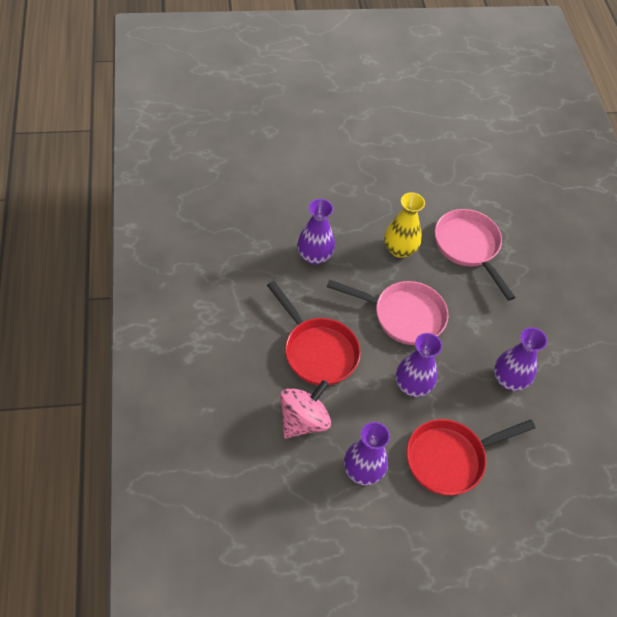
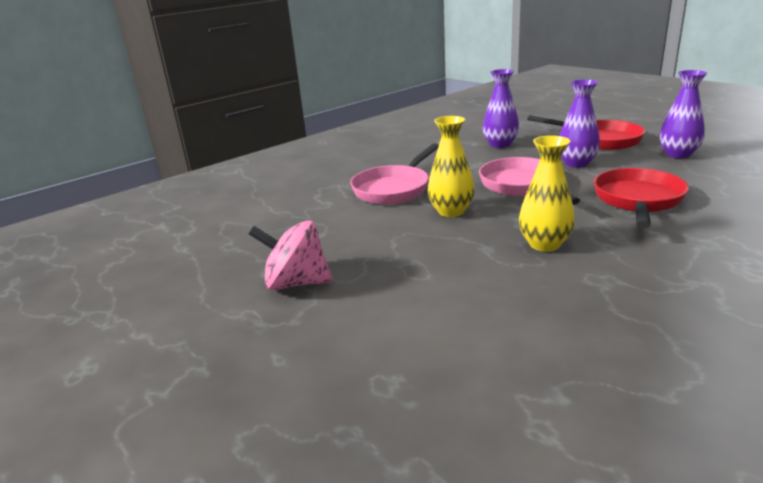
camera: 115 degrees left, 30 degrees down
pink spinning top [280,380,331,439] -> pink spinning top moved to [249,220,332,290]
purple vase [297,199,335,265] -> yellow vase [519,135,575,252]

